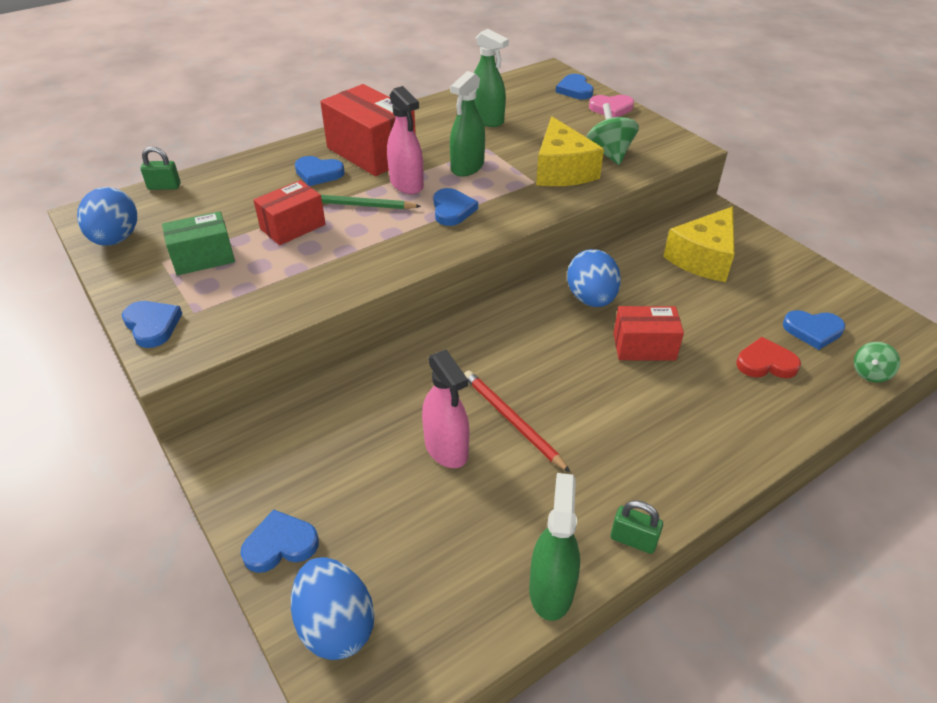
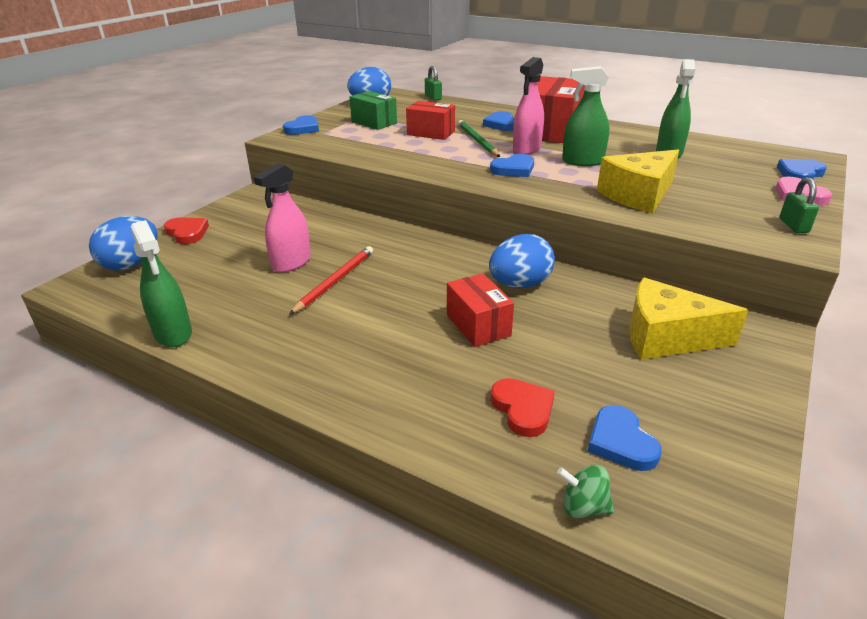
camera: 65 degrees right, 10 degrees down
blue heart [241,509,319,573] -> red heart [164,217,209,244]
green spray bottle [529,473,580,621] -> green spray bottle turned 75 degrees clockwise [131,220,192,347]
green spinning top [586,103,639,165] -> none
green padlock [611,500,663,554] -> green padlock moved to [779,177,819,233]

